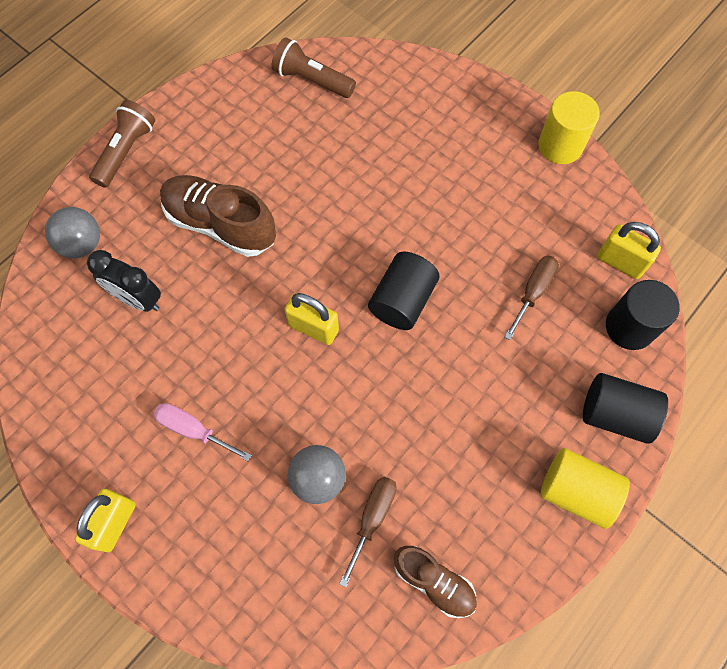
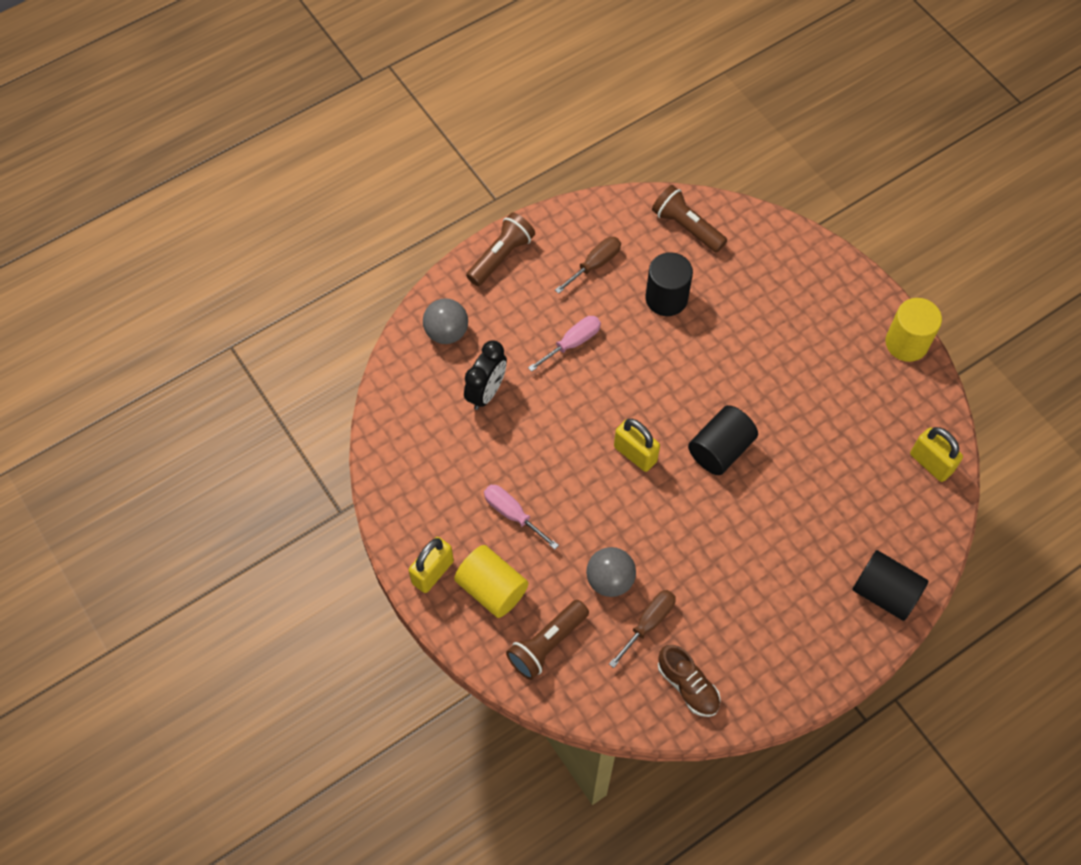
camera: 15 degrees right, 5 degrees down
black clock [87,250,161,312] -> black clock turned 105 degrees counterclockwise [464,340,507,410]
brown shoe [160,175,276,257] -> pink screwdriver [528,316,601,372]
brown screwdriver [504,255,559,340] -> brown screwdriver moved to [555,237,621,294]
yellow cylinder [541,448,630,529] -> yellow cylinder moved to [454,545,528,618]
black cylinder [606,280,680,350] -> black cylinder moved to [645,252,693,316]
none -> brown flashlight [506,600,589,680]

